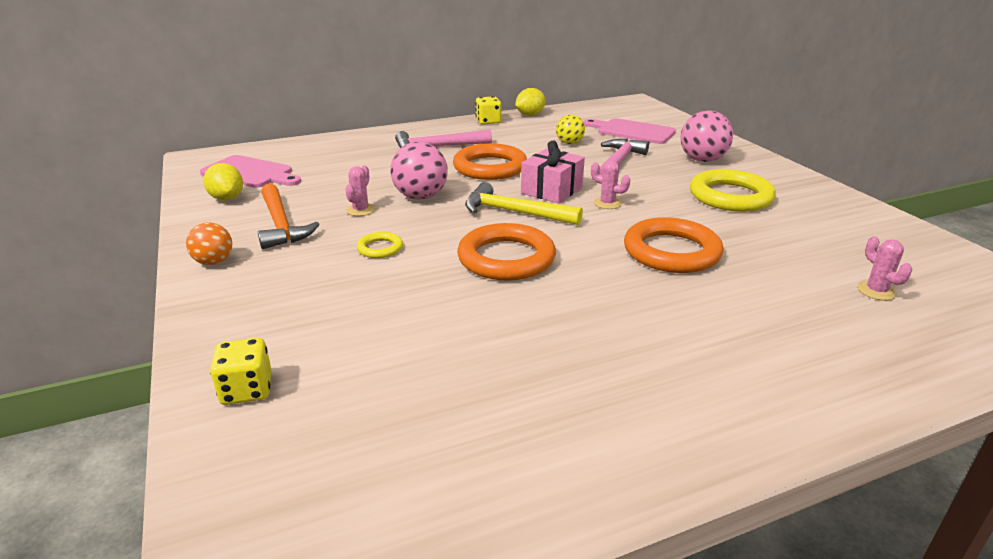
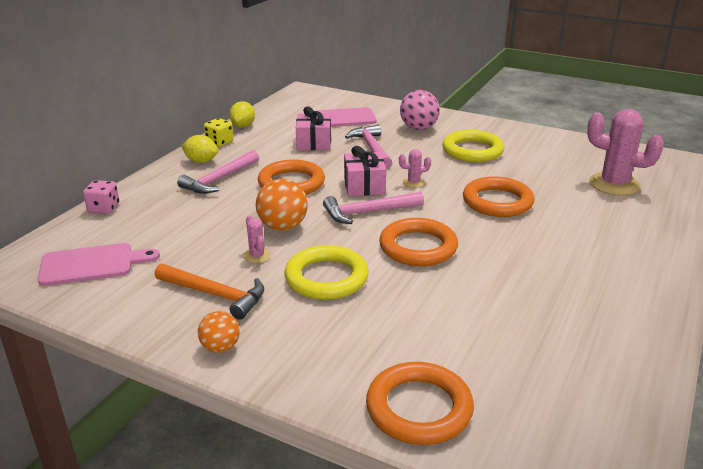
camera: 40 degrees left, 0 degrees up
yellow lemon [203,163,243,201] -> yellow lemon moved to [181,135,218,163]
yellow dice [210,338,272,405] -> orange ring [366,362,474,445]
yellow ring [357,232,403,258] -> yellow ring [285,245,369,300], size x2.08
pink ball [390,142,448,200] -> orange ball [256,179,308,231]
yellow hammer [465,182,583,225] -> pink hammer [323,192,424,224]
yellow ball [556,115,585,144] -> pink gift [296,106,331,150]
pink cactus [857,236,912,301] -> pink cactus [587,109,664,196], size x2.18
none -> pink dice [83,180,119,214]

